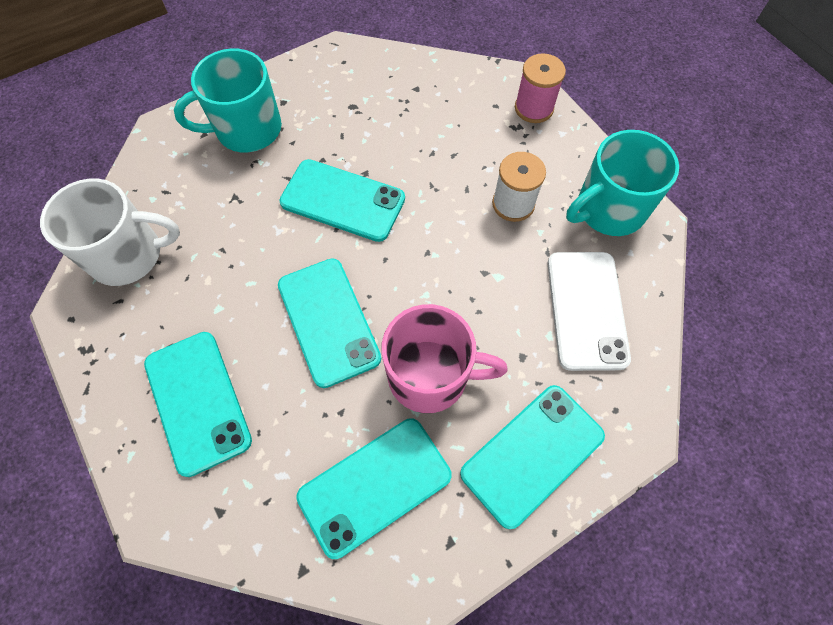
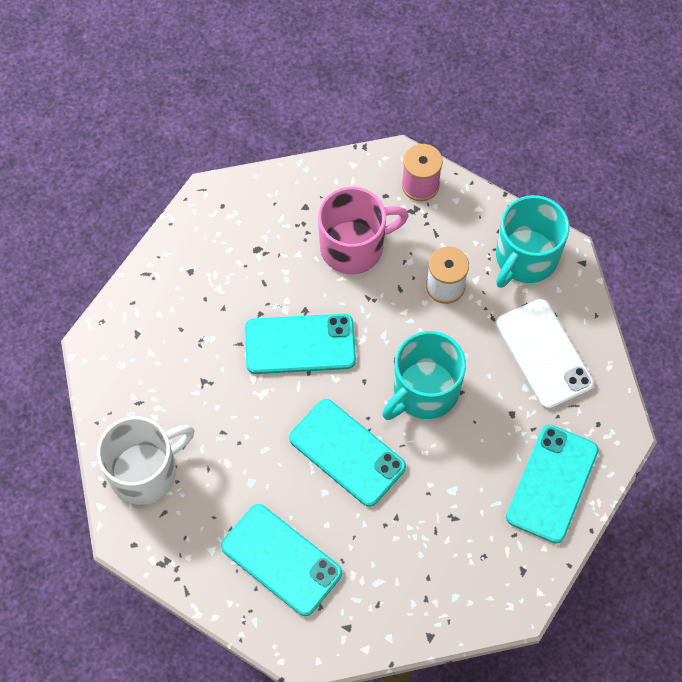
camera: 25 degrees left, 0 degrees up
turquoise mug [174,49,282,152] -> turquoise mug moved to [382,331,466,420]
turquoise phone [296,418,452,559] -> none
pink mug [381,304,508,413] -> pink mug moved to [318,187,409,274]

